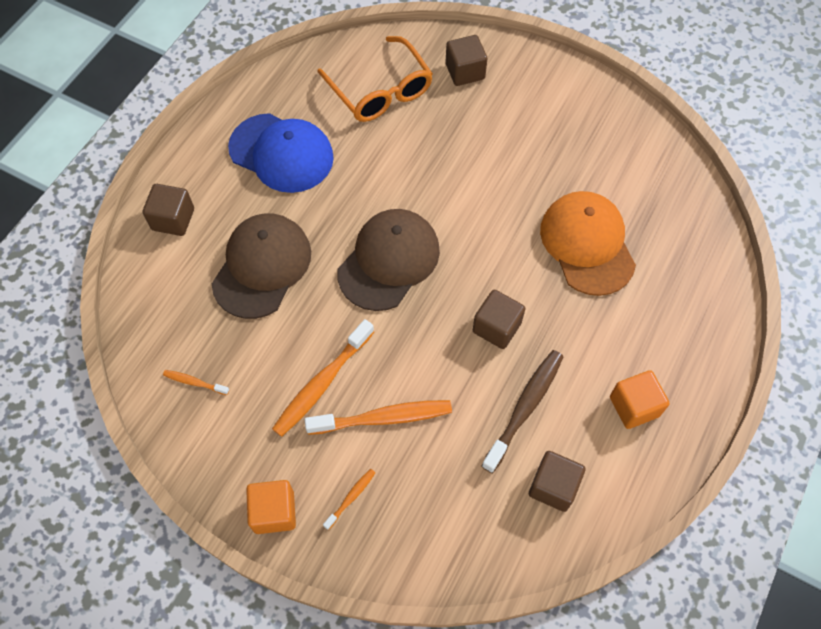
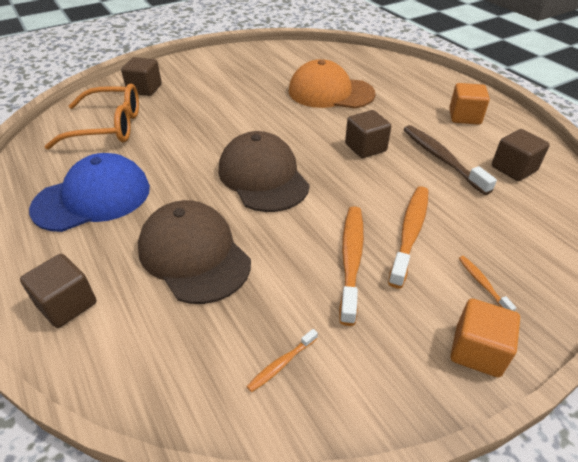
camera: 60 degrees left, 20 degrees down
orange toothbrush [272,319,374,437] -> orange toothbrush turned 150 degrees counterclockwise [339,206,364,326]

